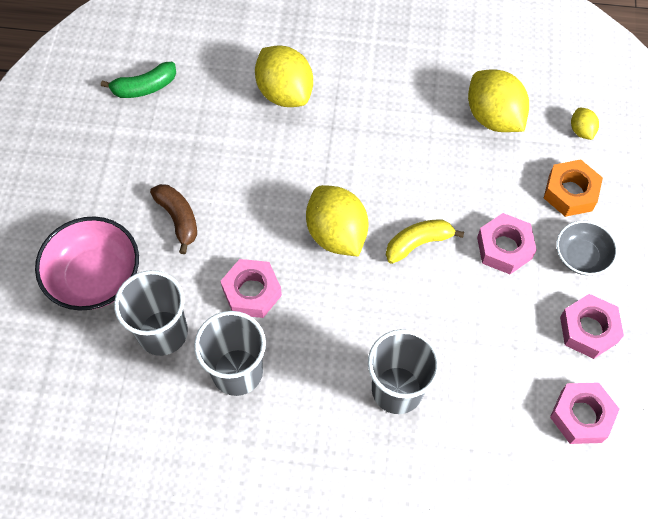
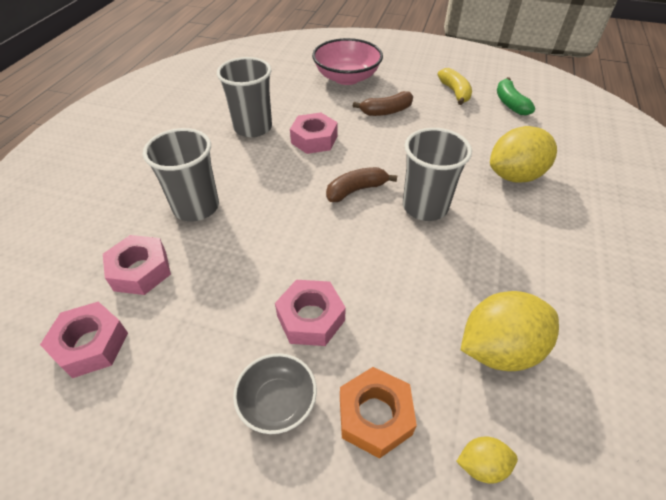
camera: 100 degrees right, 15 degrees down
grey cup [114,270,188,356] -> grey cup moved to [403,128,472,221]
yellow lemon [306,185,369,257] -> brown banana [326,167,398,202]
yellow banana [386,220,464,264] -> yellow banana moved to [438,68,472,105]
pink nut [560,294,624,359] -> pink nut moved to [103,235,171,295]

